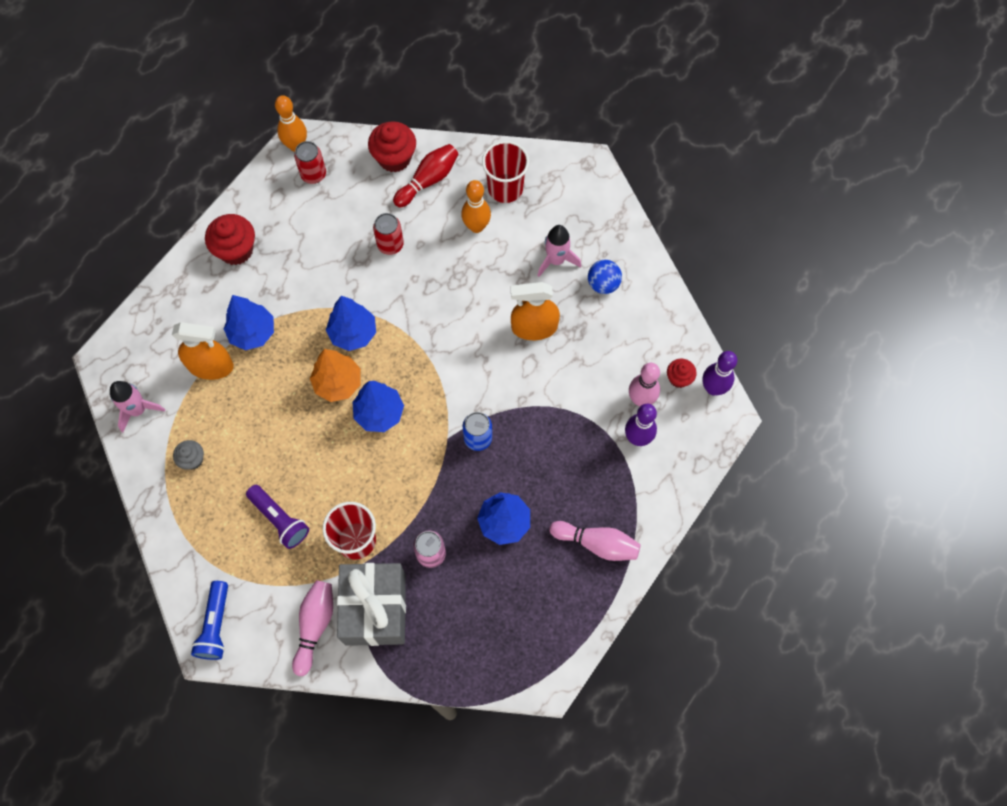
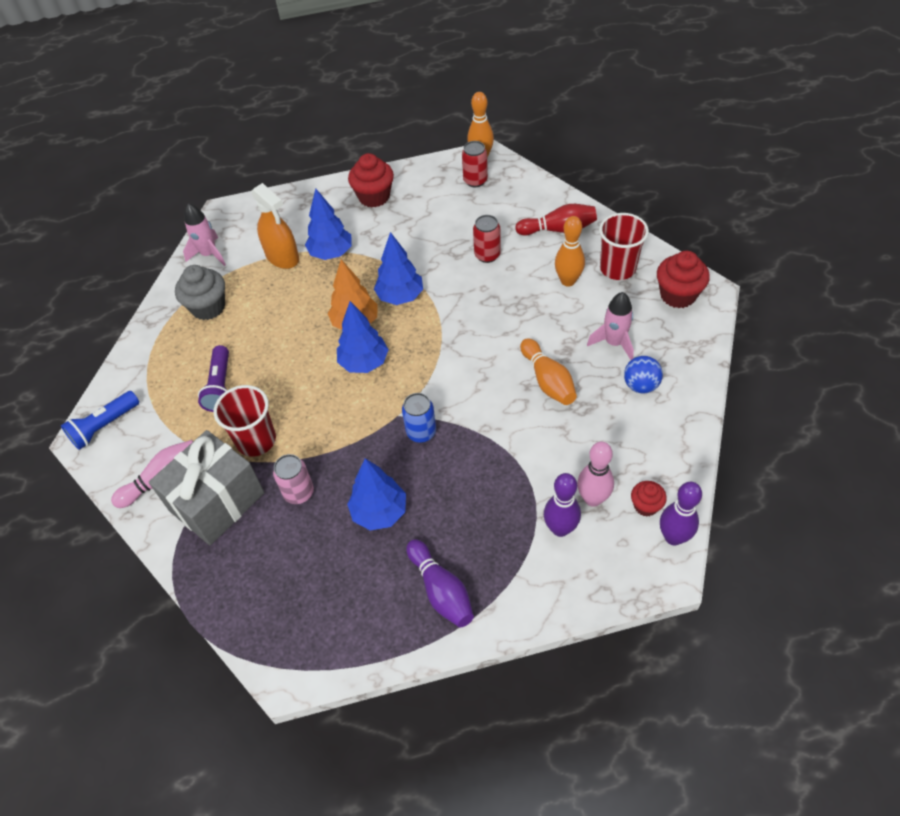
camera: 45 degrees right, 15 degrees down
grey cupcake [173,440,204,470] -> grey cupcake [175,265,225,320], size x1.73
red cupcake [368,121,416,172] -> red cupcake moved to [657,251,710,308]
orange spray bottle [511,282,560,340] -> orange bowling pin [520,338,577,405]
pink bowling pin [550,521,641,561] -> purple bowling pin [406,539,474,628]

